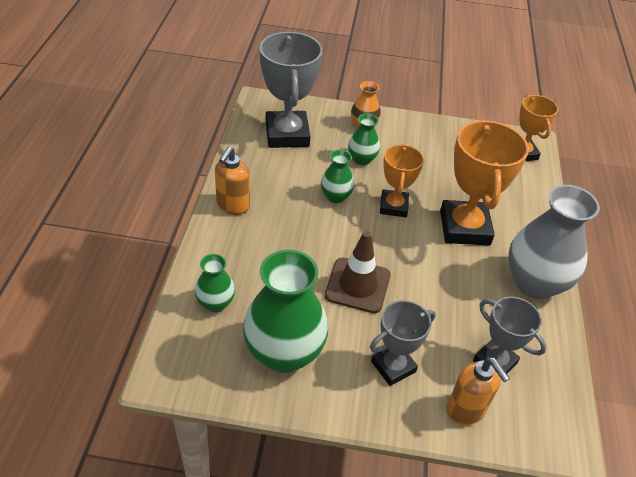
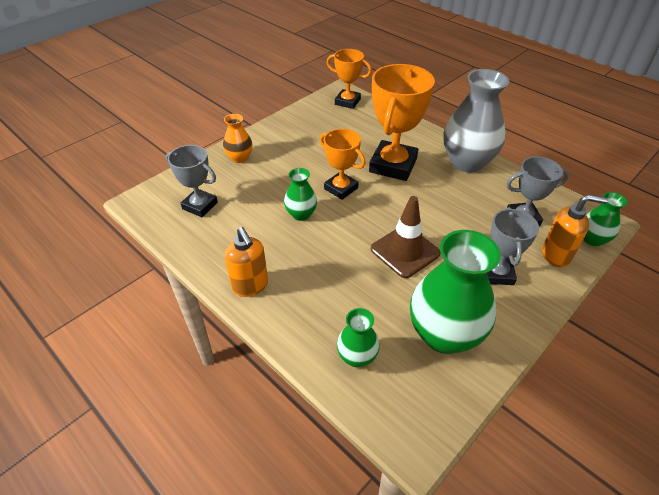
camera: 50 degrees left, 0 degrees up
grey trophy [259,32,323,148] -> grey trophy [166,145,218,217], size x0.60
green vase [348,113,380,165] -> green vase moved to [584,192,628,246]
orange trophy [440,119,529,246] -> orange trophy turned 75 degrees clockwise [369,64,435,181]

